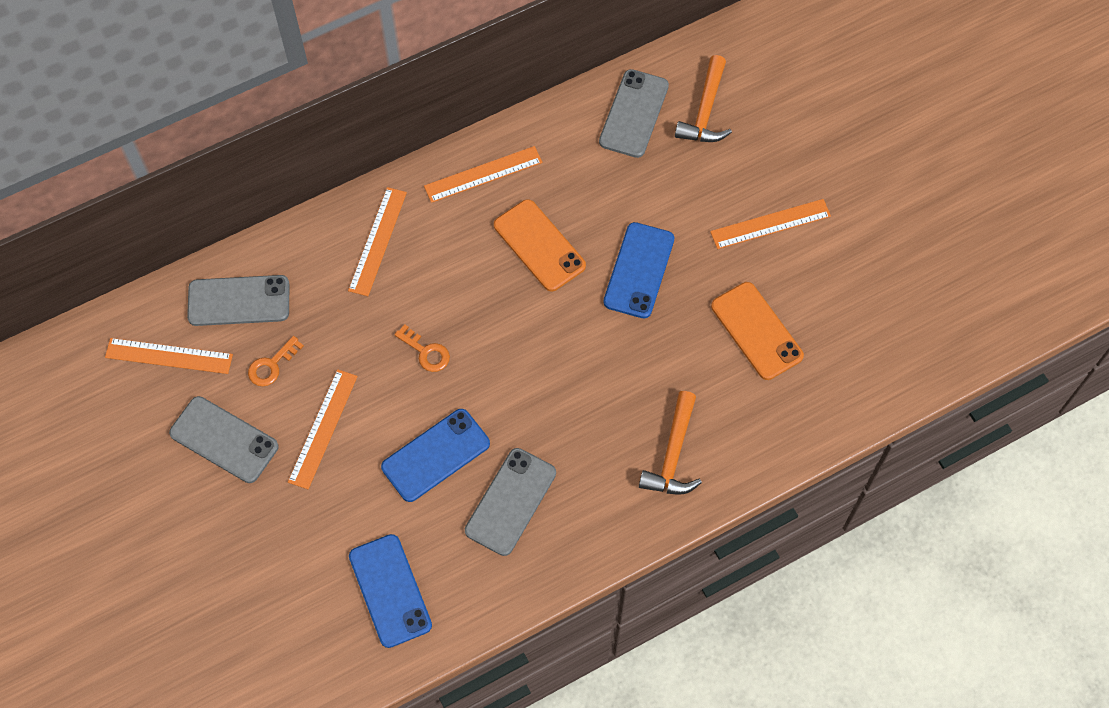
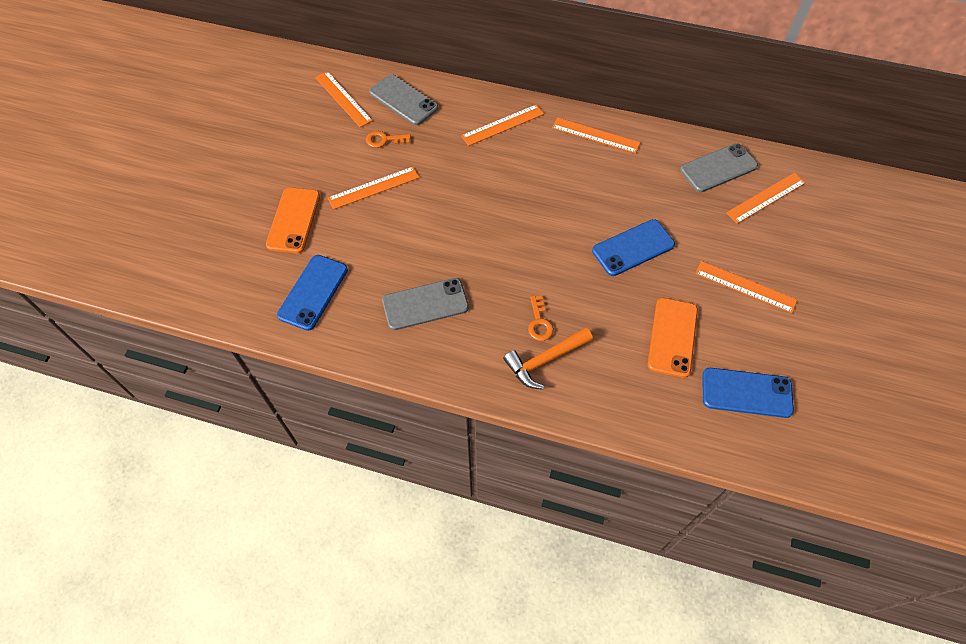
camera: 45 degrees right, 5 degrees down
grey phone [169,396,278,483] -> none
blue phone [381,409,490,502] -> blue phone moved to [702,368,794,418]
orange key [394,324,450,372] -> orange key moved to [528,295,554,341]
orange phone [494,199,586,292] -> orange phone moved to [266,187,320,254]
orange hammer [675,55,732,142] -> orange ruler [726,173,805,224]

